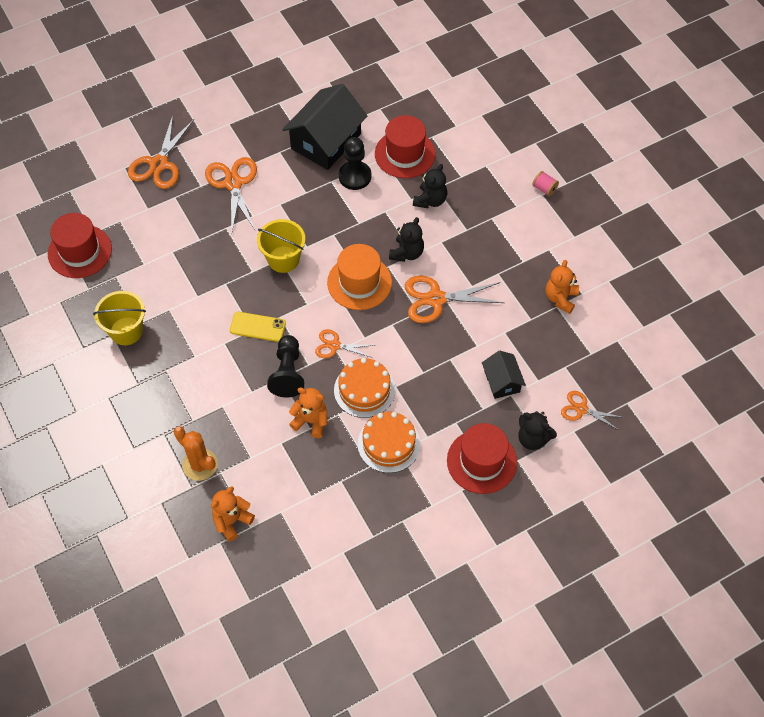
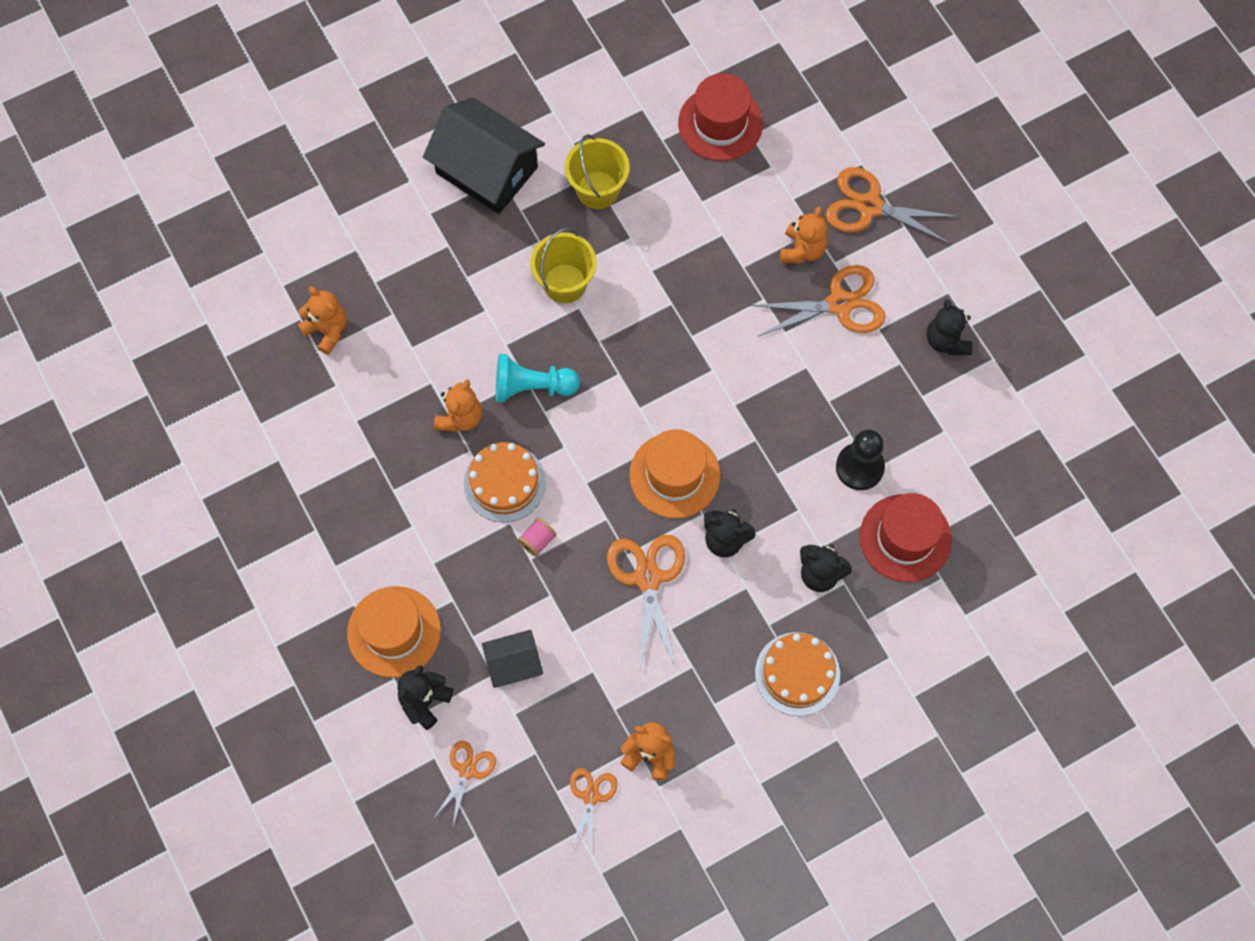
camera: 90 degrees right, 10 degrees up
orange cactus [174,426,218,481] -> none
yellow phone [230,312,286,342] -> none
yellow bucket [257,219,305,273] -> yellow bucket moved to [530,228,597,303]
black pawn [267,335,304,397] -> turquoise pawn [496,354,580,402]
black house [282,84,367,170] -> black house moved to [423,97,545,214]
orange scissors [315,329,374,358] -> orange scissors moved to [570,768,617,855]
orange cake [358,412,421,473] -> orange cake moved to [755,632,840,716]
red hat [447,423,517,494] -> orange hat [347,586,441,678]
pink spool [532,171,559,196] -> pink spool moved to [518,518,556,557]
none -> orange teddy bear [780,207,828,263]
none -> black teddy bear [927,299,973,355]

